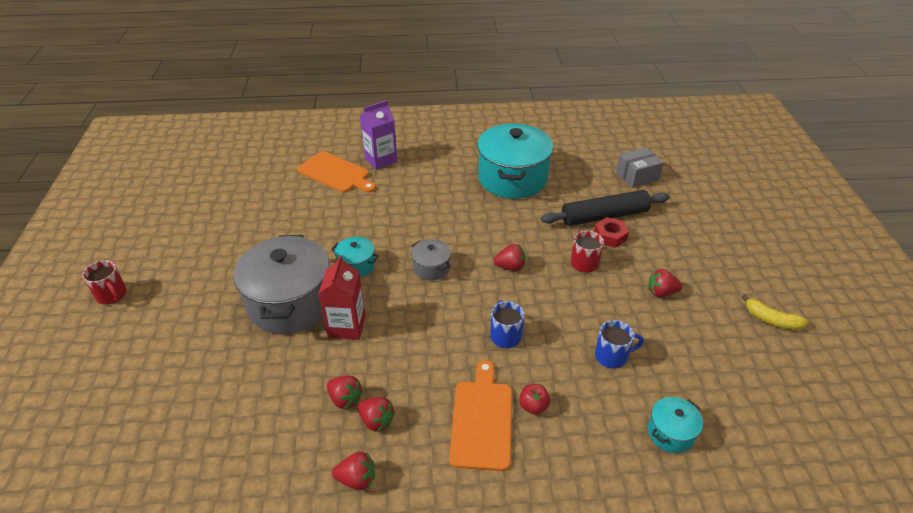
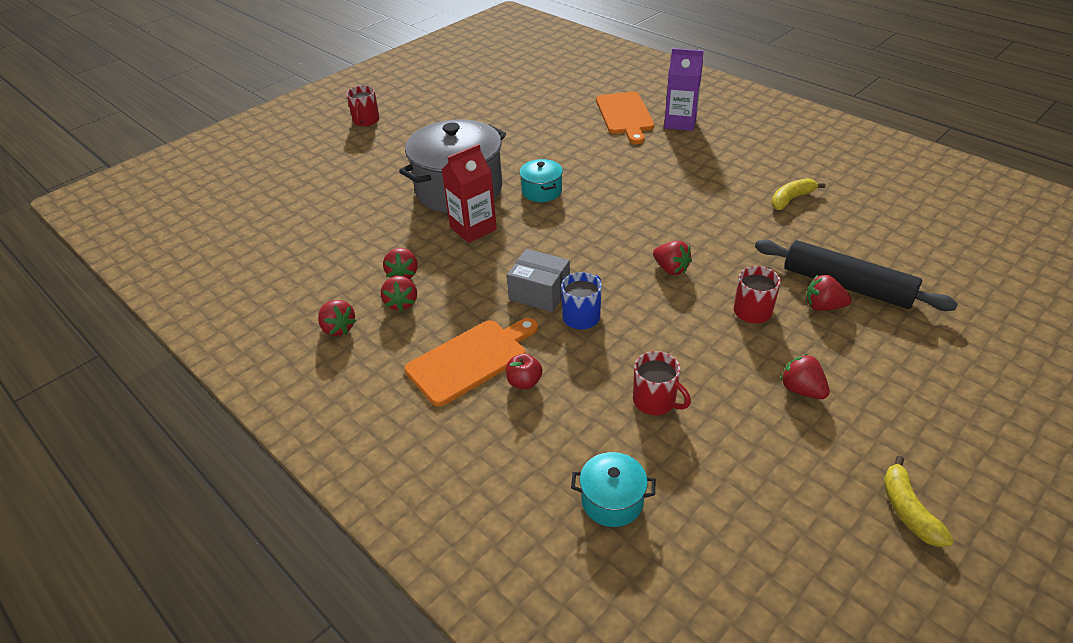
camera: 50 degrees right, 0 degrees up
grey pot [411,239,451,281] -> none
turquoise pot [477,124,553,199] -> yellow banana [771,178,826,210]
red nut [594,217,629,248] -> red strawberry [806,275,852,311]
blue mug [595,320,644,369] -> red mug [633,351,691,415]
grey box [616,147,664,188] -> grey box moved to [507,249,570,312]

